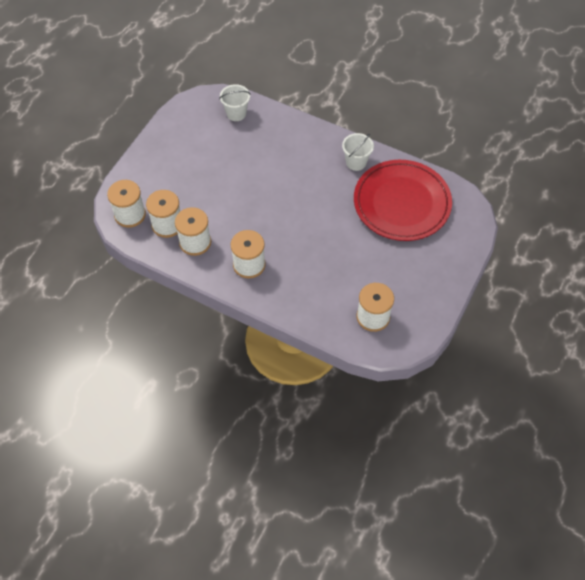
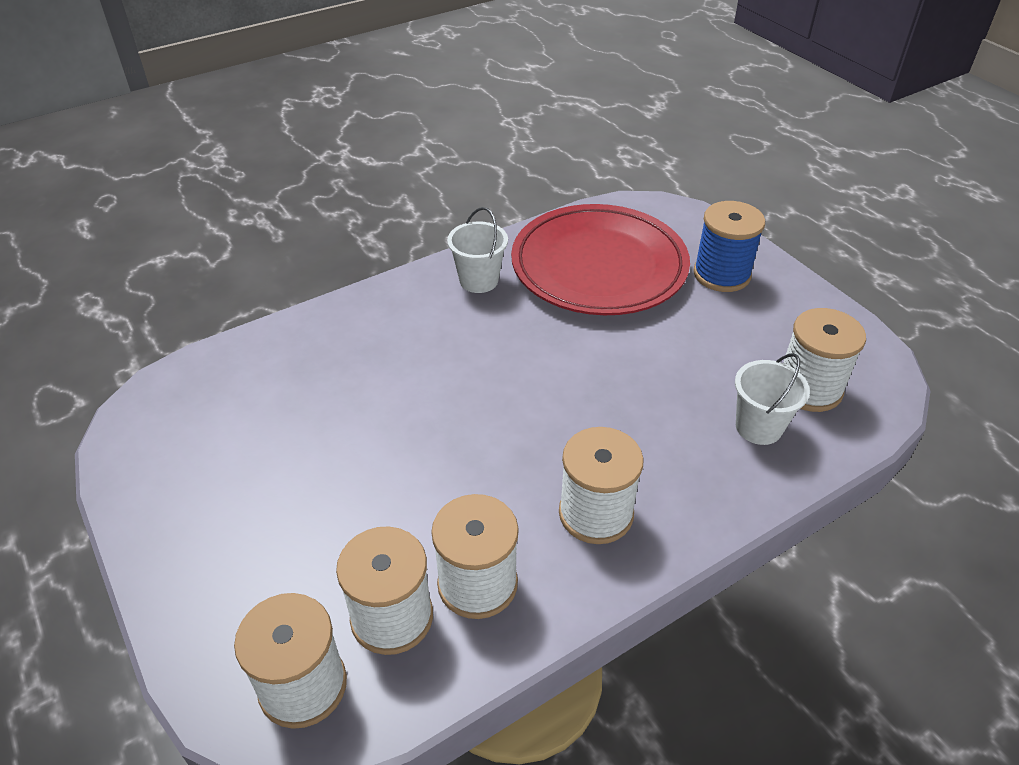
camera: 60 degrees left, 15 degrees down
white bucket [219,84,251,121] -> white bucket moved to [735,353,810,445]
none -> blue spool [693,201,765,292]

